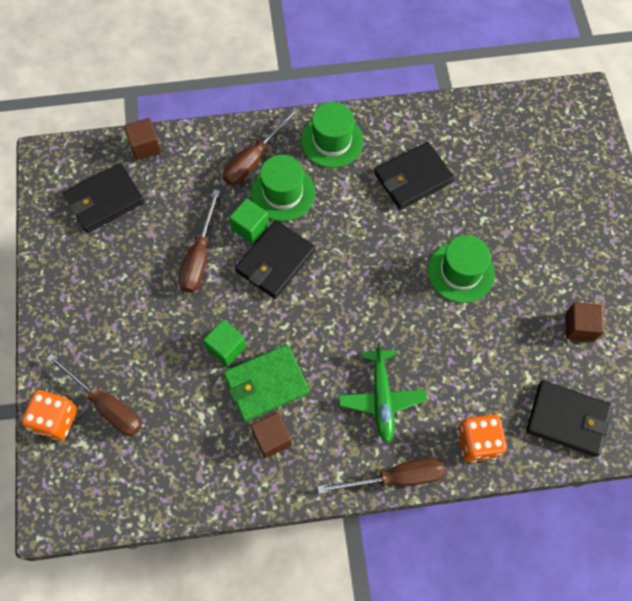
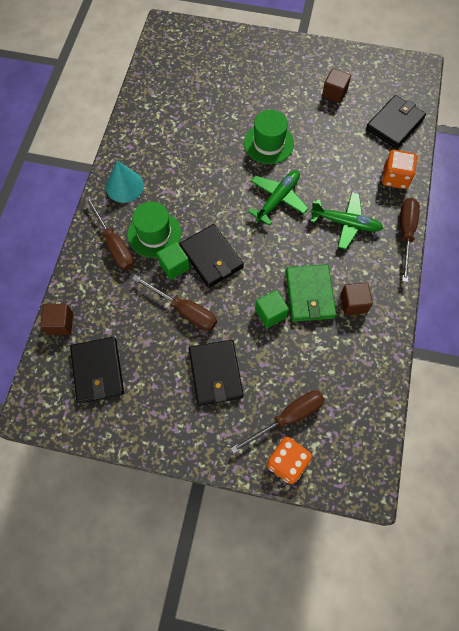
camera: 70 degrees left, 0 degrees up
green hat [301,102,363,168] -> turquoise cone [106,160,144,203]
black wallet [374,142,454,210] -> black wallet moved to [189,340,244,406]
none -> green plane [248,170,308,226]

